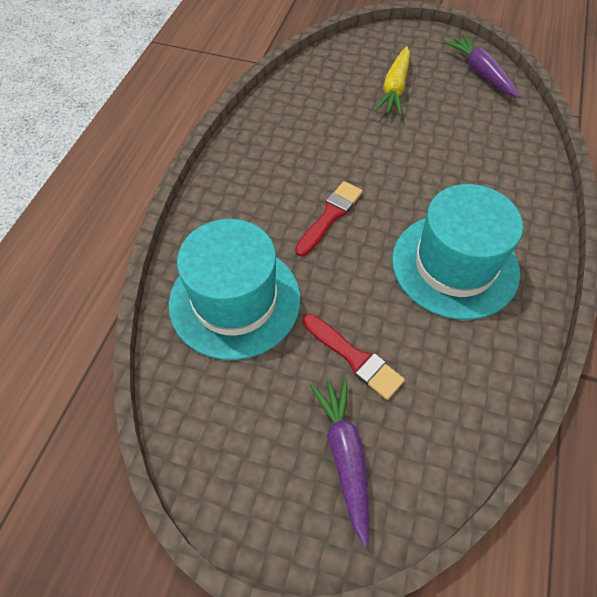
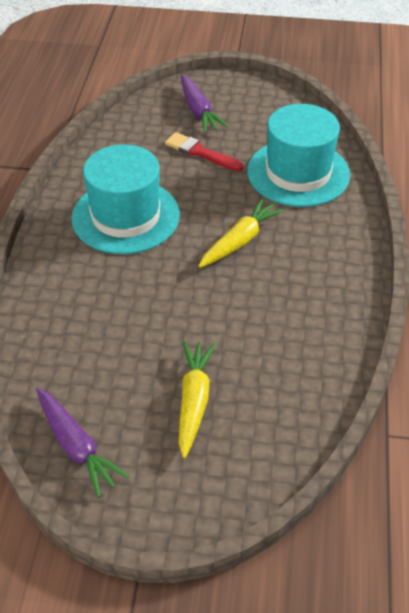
camera: 170 degrees right, 10 degrees down
red brush [295,181,363,256] -> yellow carrot [198,198,284,268]

